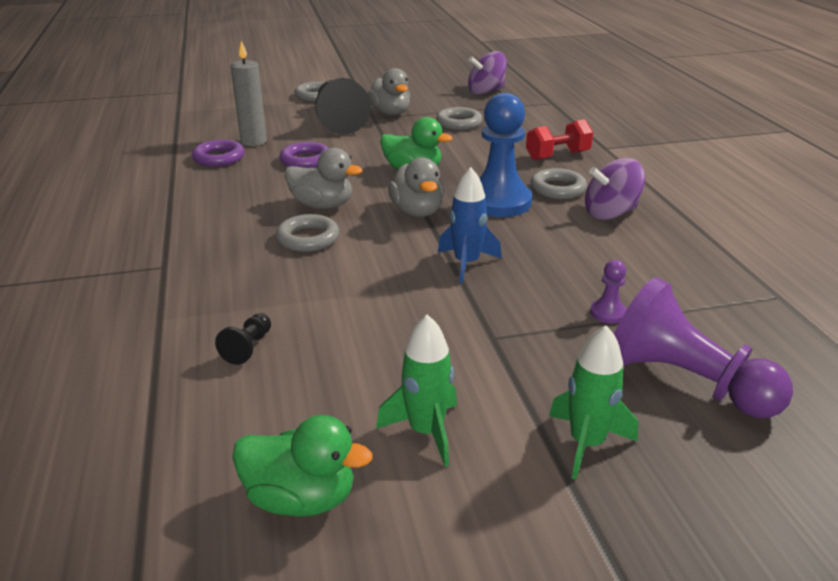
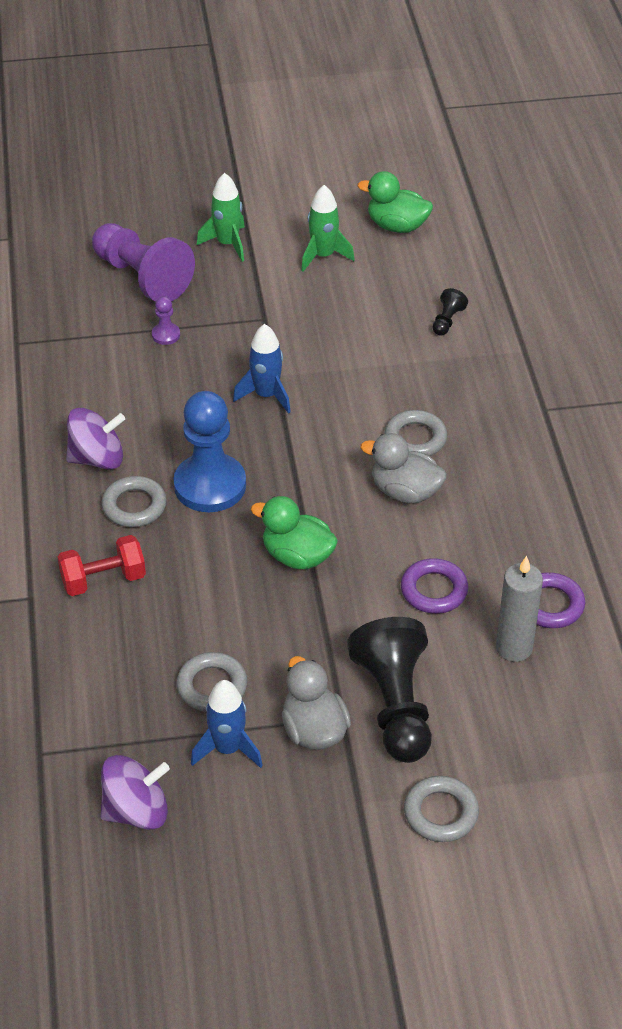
camera: 175 degrees left, 15 degrees up
grey duck [388,158,444,217] -> none
none -> blue rocket [191,680,263,768]

